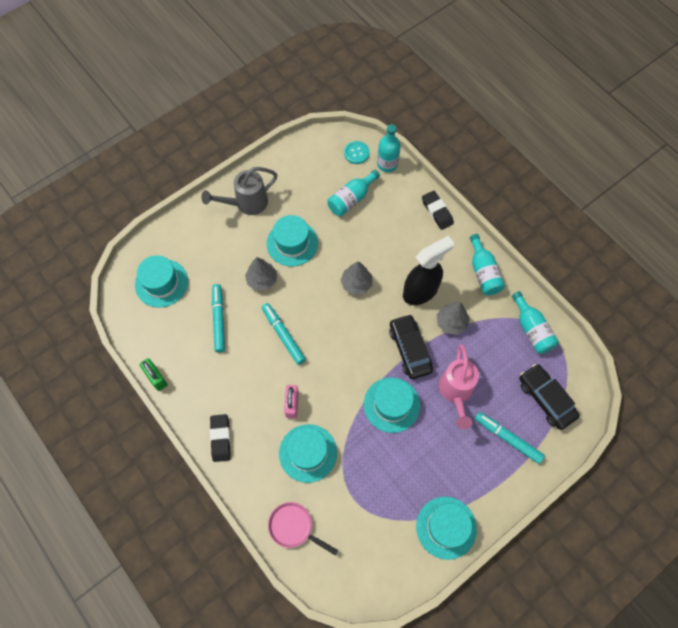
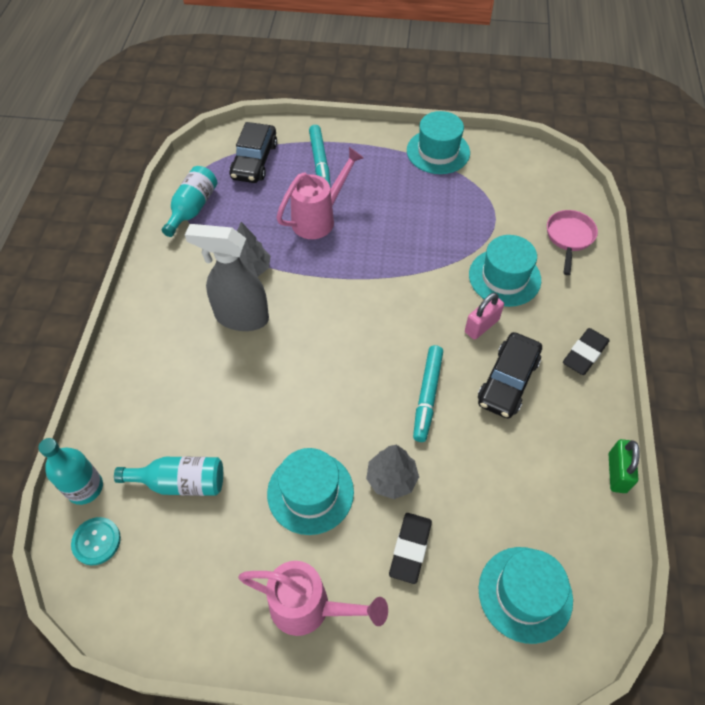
camera: 135 degrees left, 10 degrees down
grey watering can [201,167,278,215] -> pink watering can [238,561,388,636]
turquoise marker [212,284,225,353] -> none
pink pan [268,502,338,555] -> pink pan turned 150 degrees counterclockwise [547,210,598,275]
grey tree [341,261,372,295] -> none
turquoise hat [364,378,420,433] -> none
black car [389,314,433,379] -> black car moved to [478,332,542,419]
black spray bottle [403,236,454,305] -> grey spray bottle [185,224,269,331]
black eraser [422,191,454,230] -> black eraser moved to [389,513,432,584]
turquoise bottle [470,234,505,295] -> none

